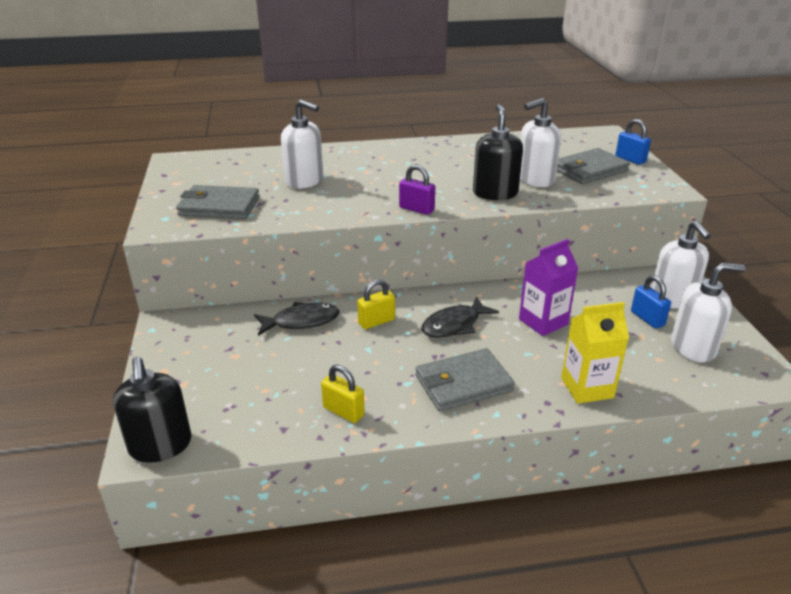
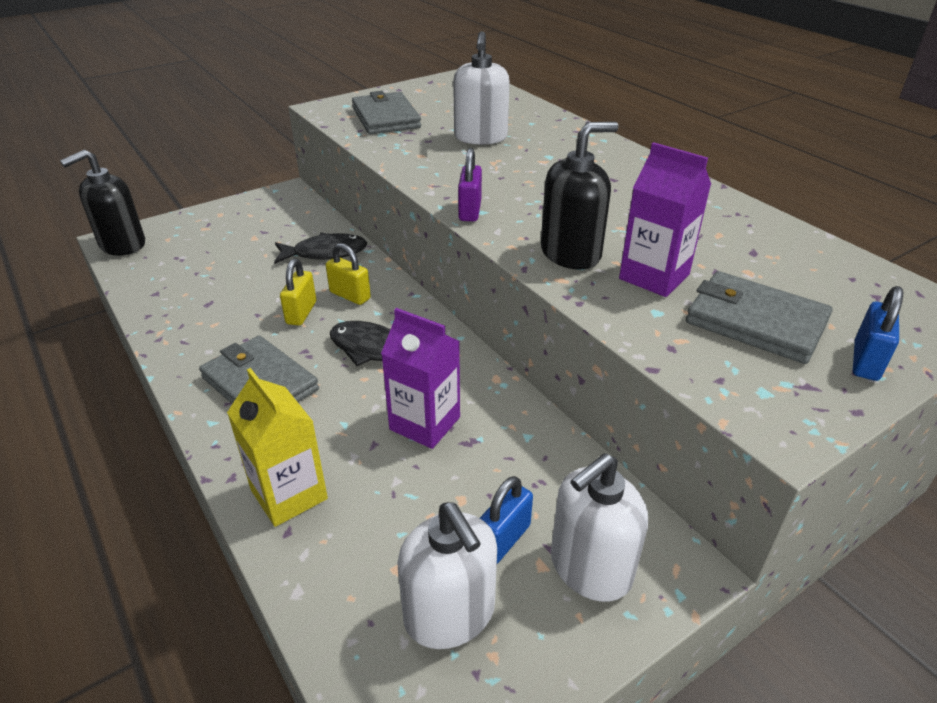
camera: 65 degrees right, 5 degrees up
black fish [254,302,340,336] -> black fish turned 60 degrees counterclockwise [274,233,367,264]
yellow padlock [321,365,365,423] -> yellow padlock moved to [280,258,316,326]
white soap dispenser [520,98,561,187] -> purple carton [619,142,711,297]

